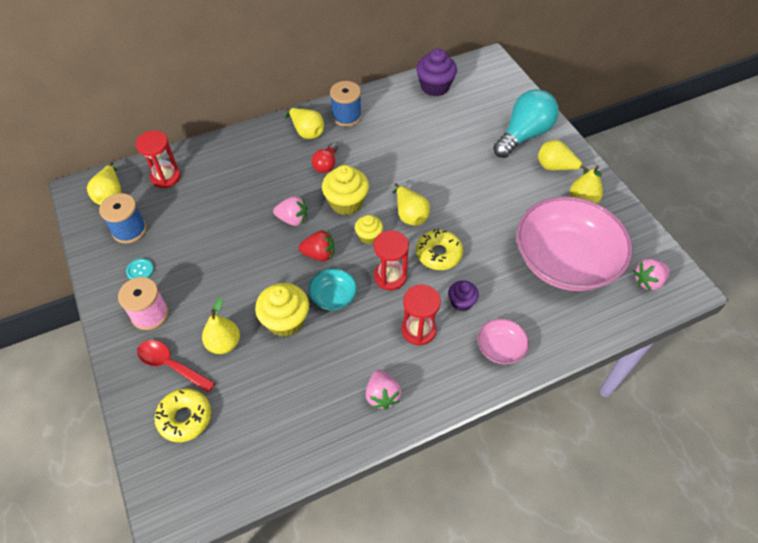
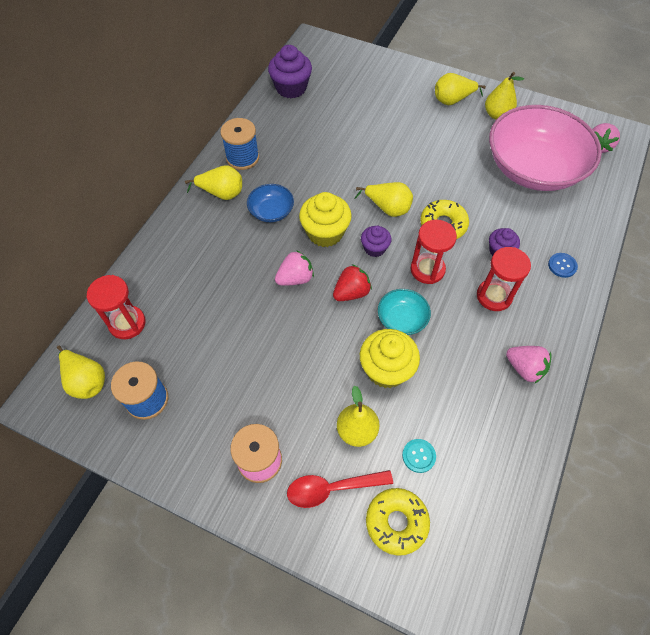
camera: 40 degrees left, 5 degrees up
turquoise button [126,258,154,280] -> turquoise button moved to [402,439,436,473]
red light bulb [311,143,338,173] -> blue bowl [247,184,294,222]
yellow cupcake [355,215,383,244] -> purple cupcake [361,226,392,257]
pink bowl [477,318,529,364] -> blue button [548,253,578,278]
turquoise light bulb [493,89,559,158] -> none

